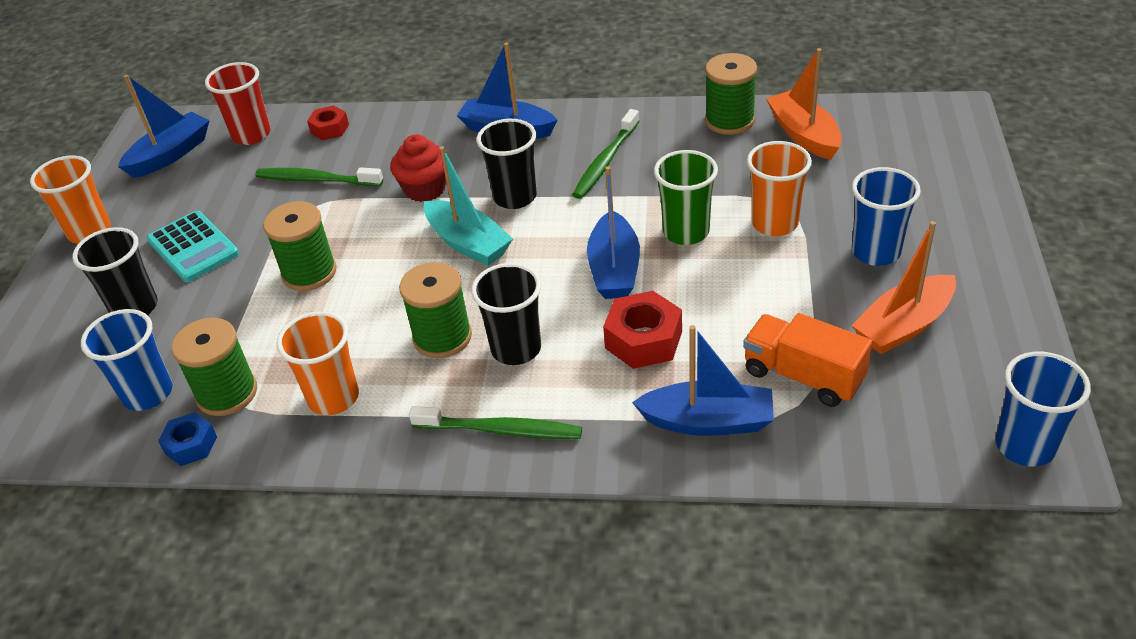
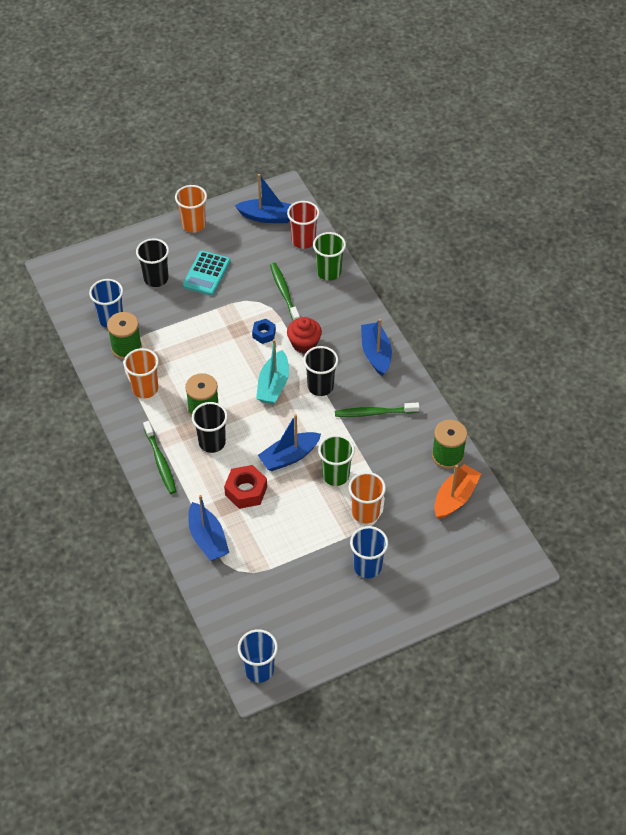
camera: 55 degrees right, 10 degrees up
blue nut [158,412,217,466] -> blue nut moved to [252,319,276,344]
green spool [263,201,337,291] -> none
red nut [307,105,349,141] -> green cup [313,232,346,281]
orange truck [743,313,872,407] -> none
orange boat [851,221,956,354] -> none

